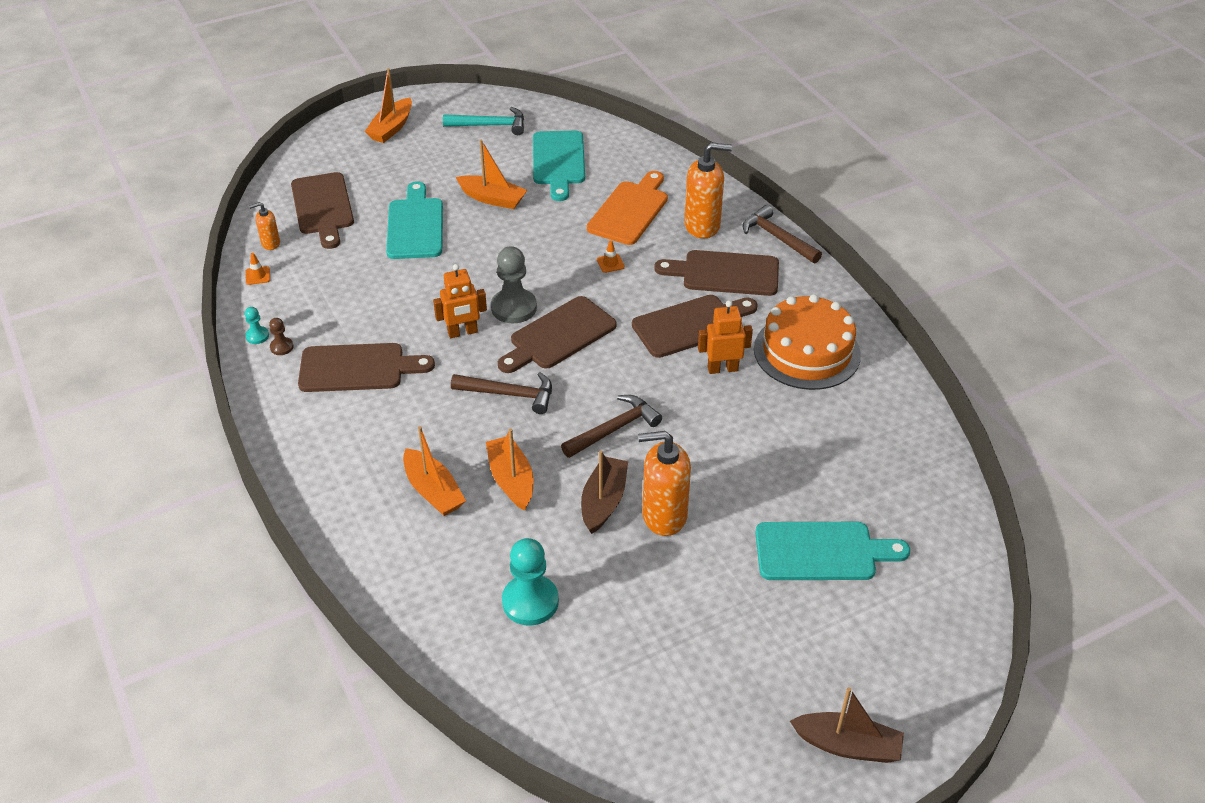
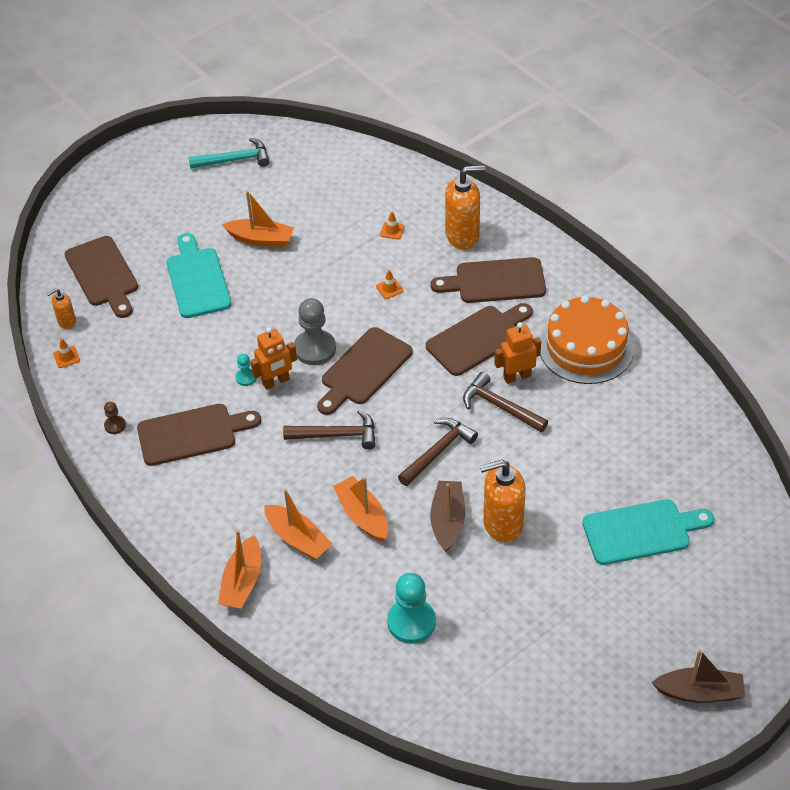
camera: 10 degrees left, 5 degrees up
turquoise pawn [245,307,269,344] -> turquoise pawn moved to [235,354,257,386]
orange boat [364,68,412,143] -> orange boat moved to [218,530,261,609]
turquoise cutting board [533,131,585,201] -> none
orange cutting board [587,171,668,245] -> orange traffic cone [380,212,405,240]
brown hammer [743,205,822,263] -> brown hammer moved to [463,372,548,432]

